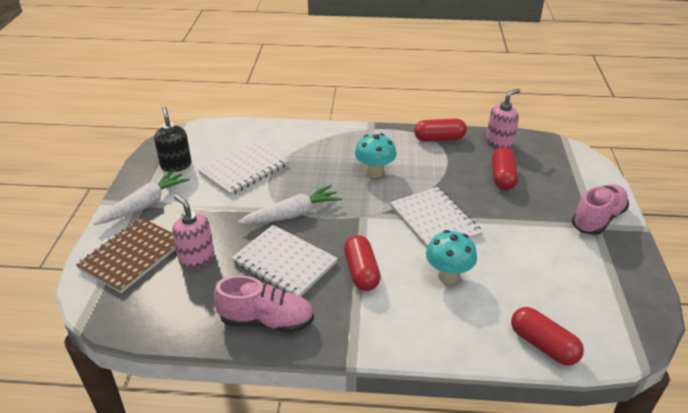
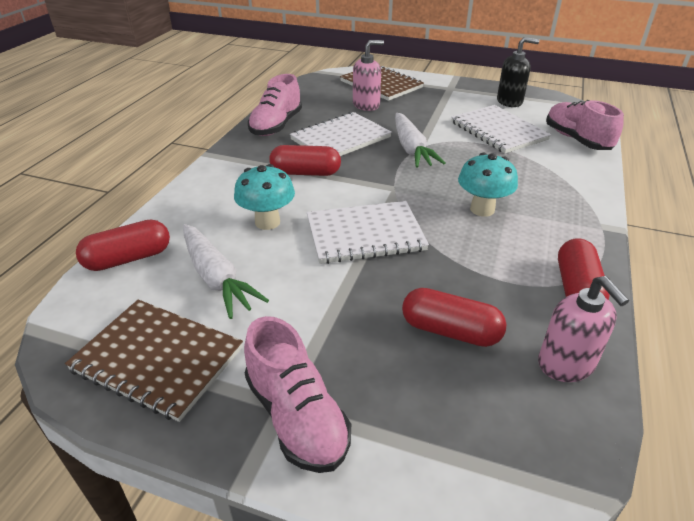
camera: 105 degrees right, 0 degrees up
white carrot [93,170,190,225] -> white carrot moved to [183,224,269,319]
none -> brown notebook [65,300,243,422]
none -> pink shoe [546,100,624,150]

